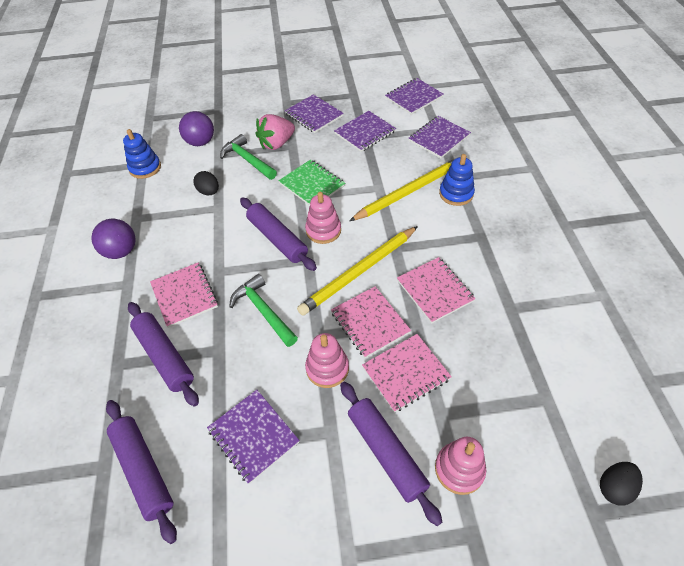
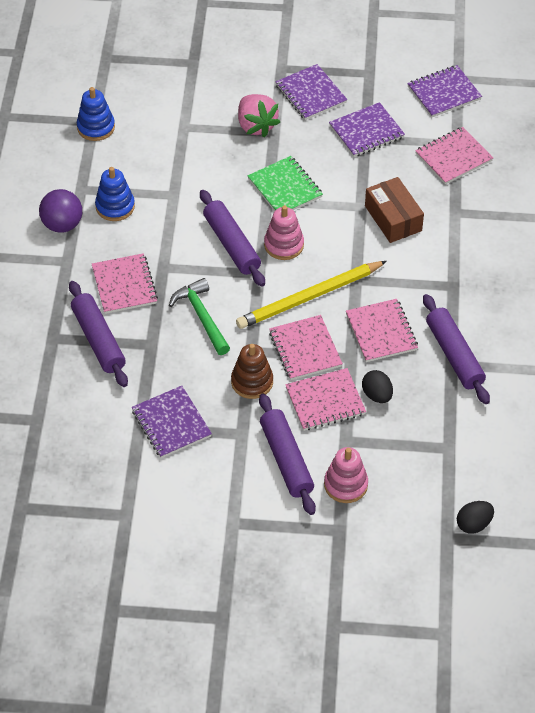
camera: 10 degrees right, 0 degrees up
purple rolling pin [106,400,177,544] -> purple rolling pin moved to [423,294,490,404]
purple ball [179,111,214,146] -> none
black egg [193,171,219,196] -> black egg moved to [362,370,393,403]
green hammer [220,134,277,180] -> none
pink strawberry [256,114,295,150] -> pink strawberry turned 90 degrees counterclockwise [238,94,280,137]
pink stacking toy [305,333,349,388] -> brown stacking toy [231,344,273,399]
yellow pencil [349,157,459,221] -> brown box [365,177,424,243]
purple notebook [409,116,471,158] -> pink notebook [415,127,493,185]
blue stacking toy [439,154,475,206] -> blue stacking toy moved to [95,167,135,221]

